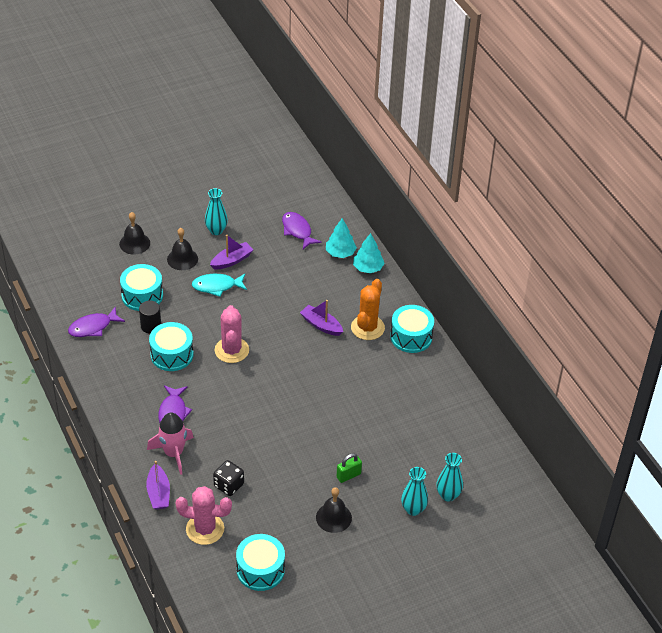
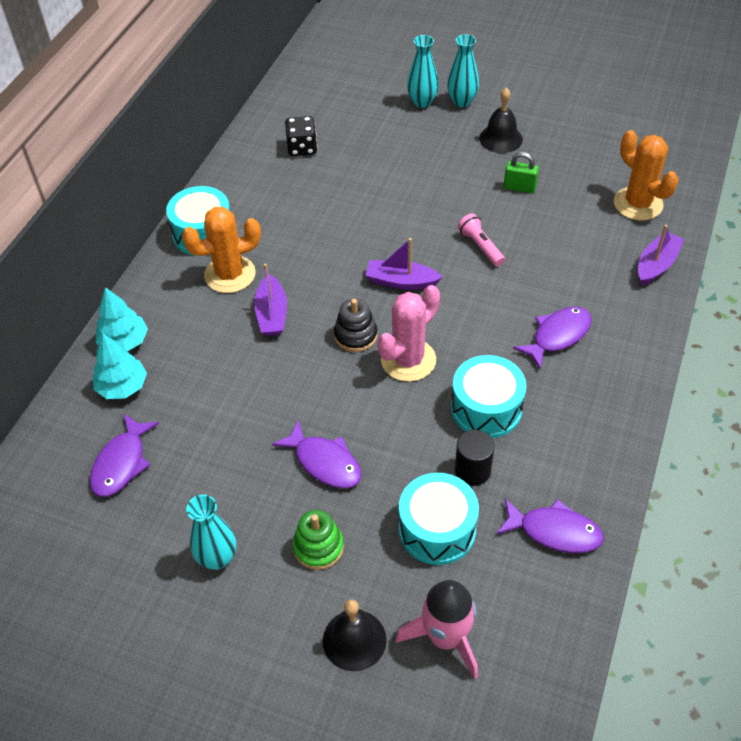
camera: 130 degrees left, 5 degrees up
pink rocket [147,413,194,475] -> pink rocket moved to [396,580,478,680]
black bell [167,228,198,270] -> green stacking toy [293,510,344,570]
pink cactus [176,486,232,545] -> orange cactus [614,130,678,220]
turquoise fish [192,274,247,297] -> purple fish [272,420,361,488]
purple boat [210,235,254,269] -> purple boat moved to [365,238,443,290]
black dice [213,460,244,496] -> black dice moved to [285,116,317,156]
turquoise drum [236,534,285,591] -> none
green padlock [337,453,362,483] -> green padlock moved to [504,152,539,193]
turquoise vase [436,453,463,502] -> turquoise vase moved to [447,34,479,107]
none -> black stacking toy [334,298,378,352]
none -> pink flashlight [458,213,505,266]

